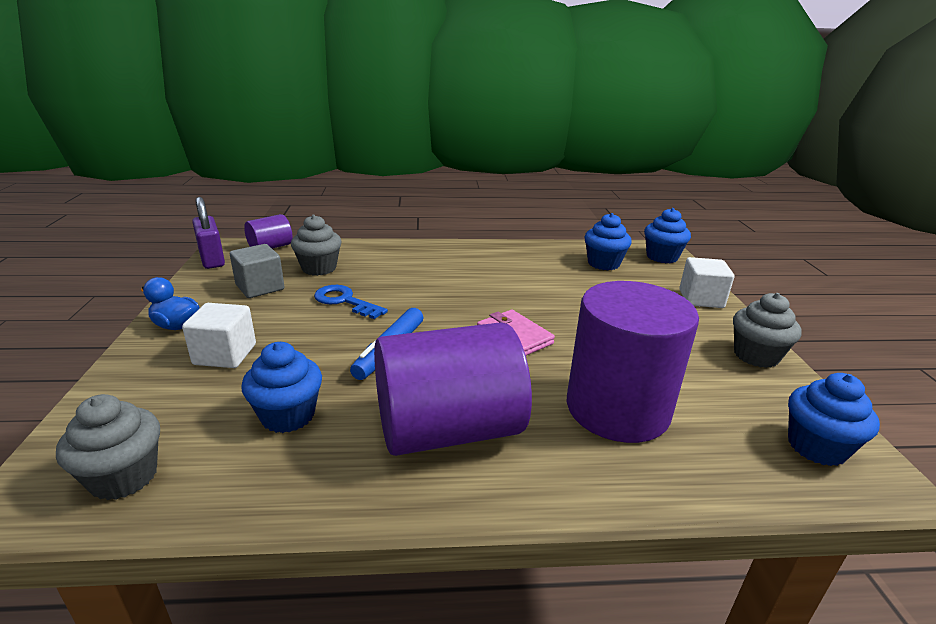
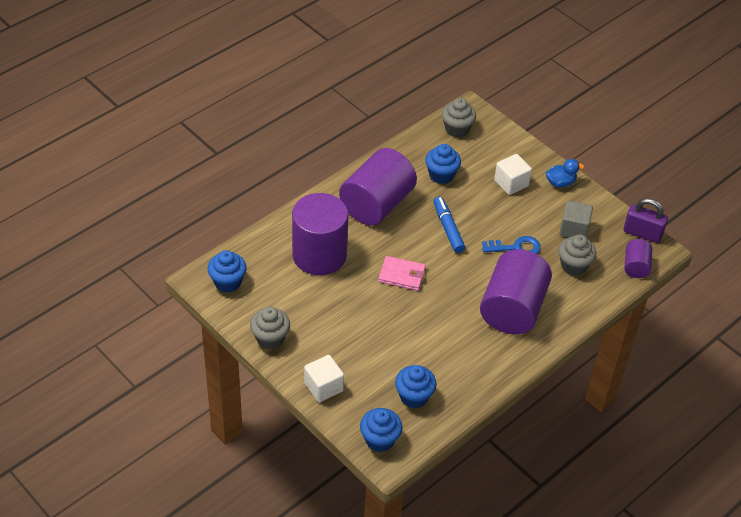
camera: 140 degrees right, 20 degrees up
none -> purple cylinder [480,249,552,334]

